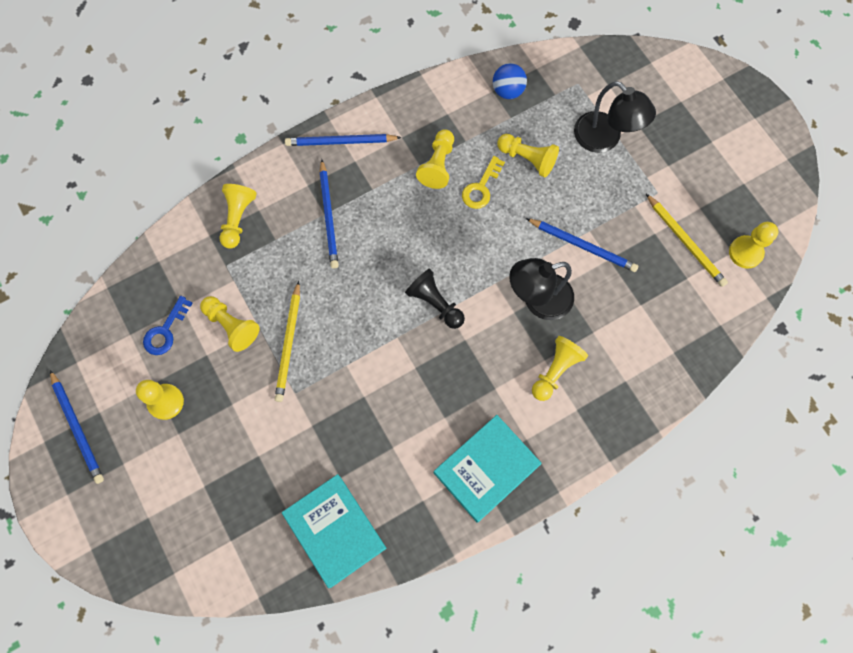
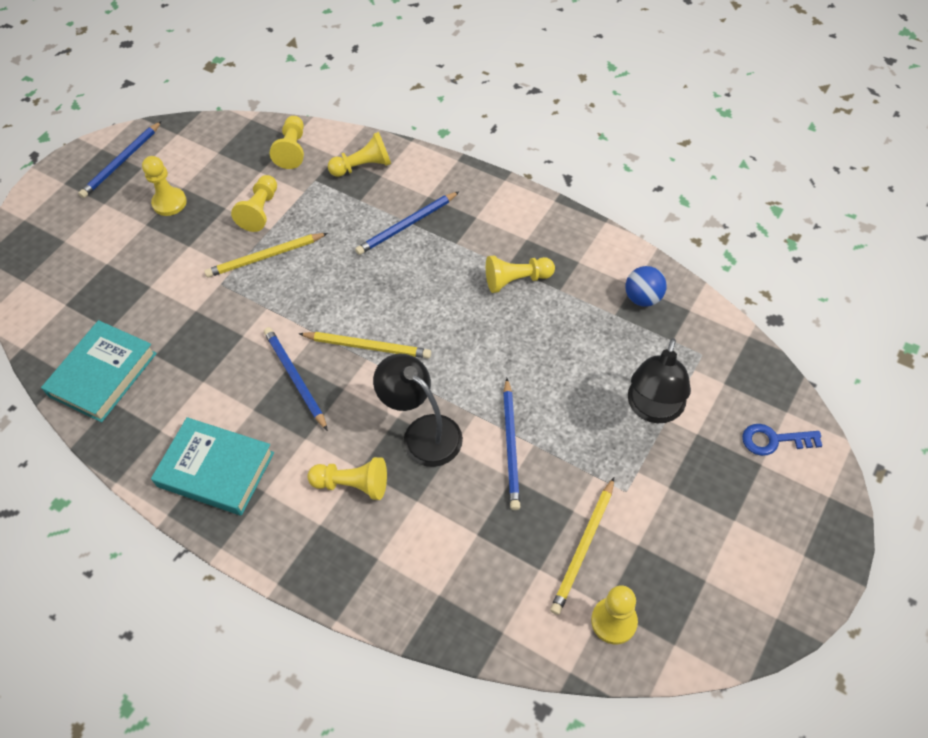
camera: 65 degrees right, 15 degrees down
blue key [143,296,192,355] -> blue key moved to [742,424,822,456]
blue pencil [285,134,402,146] -> blue pencil moved to [264,327,328,431]
black pawn [405,269,465,329] -> yellow pencil [299,332,431,359]
yellow key [462,156,505,209] -> none
yellow pawn [497,134,559,178] -> yellow pawn moved to [270,116,304,169]

